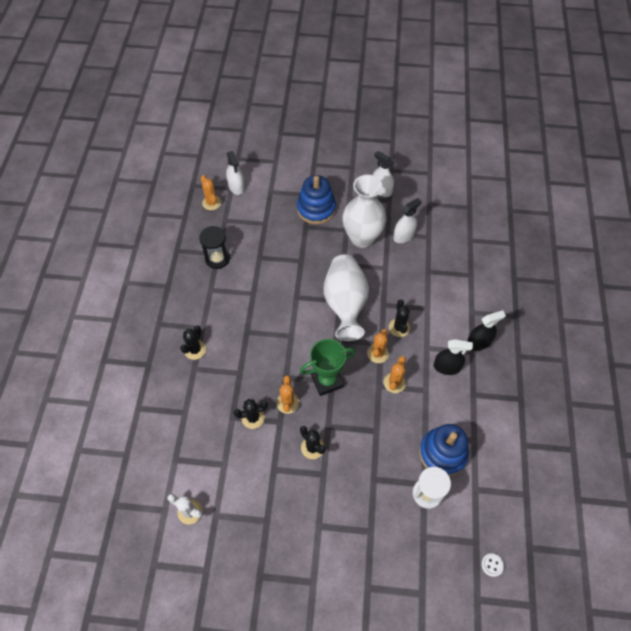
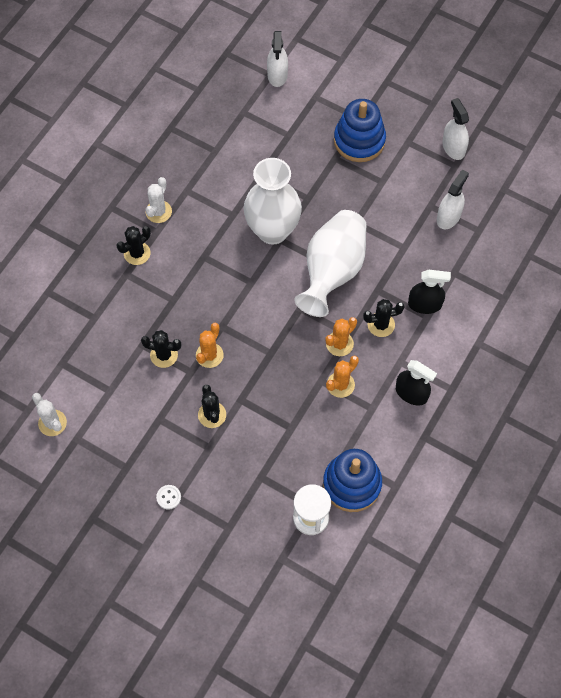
camera: 25 degrees right, 5 degrees up
black hourglass [199,226,230,269] -> none
orange cactus [201,175,221,210] -> none
green trophy [300,339,356,396] -> none
white vase [343,175,387,248] -> white vase moved to [244,158,302,245]
black cactus [389,300,410,337] -> black cactus turned 60 degrees clockwise [363,299,405,337]
white spray bottle [393,198,422,243] -> white spray bottle turned 45 degrees counterclockwise [437,169,469,229]
black spray bottle [467,310,506,350] -> black spray bottle moved to [408,270,451,314]
white button [481,553,504,577] -> white button moved to [156,485,181,509]
none -> white cactus [146,177,172,223]

